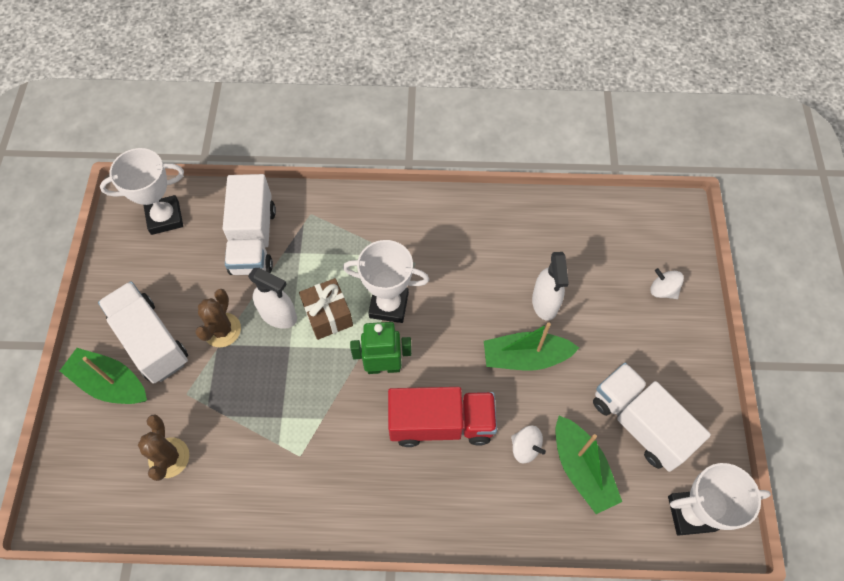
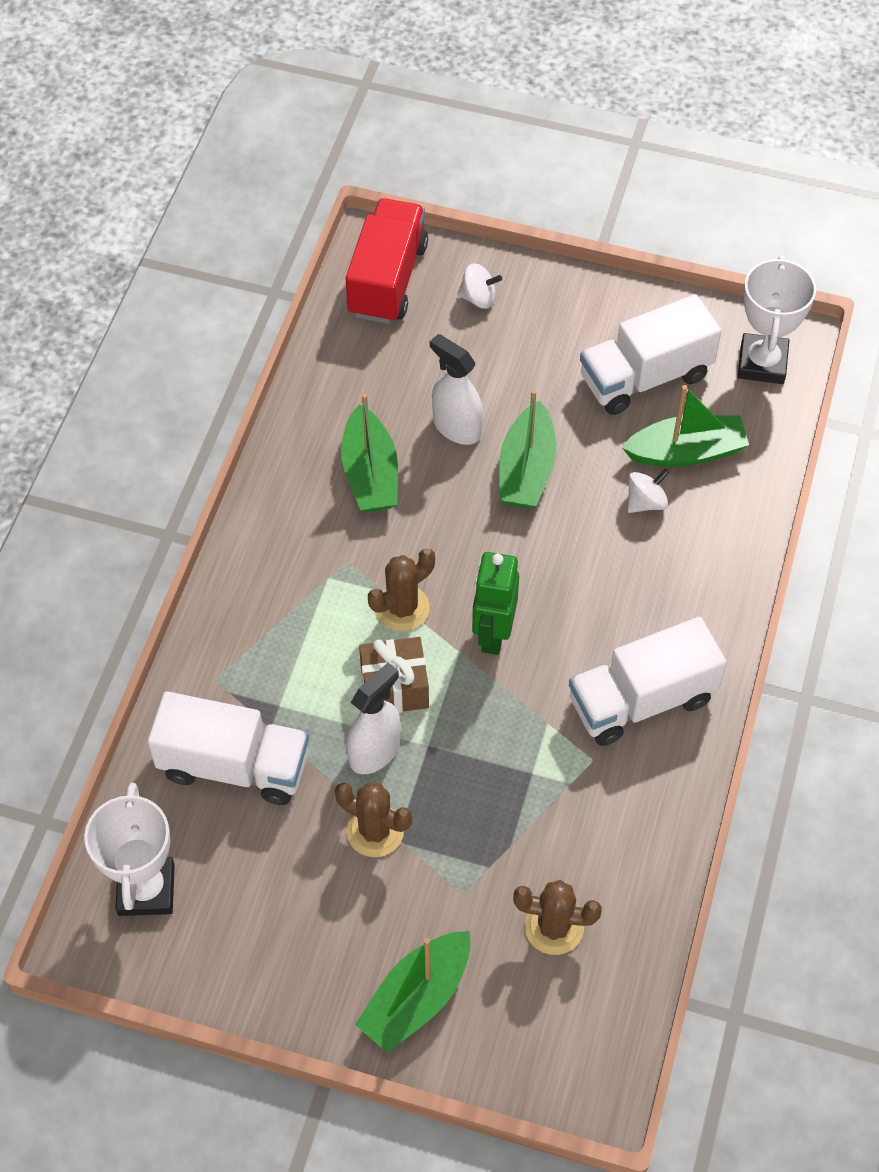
camera: 75 degrees left, 5 degrees down
white truck [98,281,188,384] -> white truck moved to [569,617,727,746]
white trophy [343,240,429,323] -> brown cactus [368,548,435,631]
red truck [388,387,497,447] -> red truck moved to [345,198,428,324]
white spray bottle [532,252,569,321] -> white spray bottle turned 150 degrees counterclockwise [430,334,483,445]
white spinning top [651,268,684,299] -> white spinning top turned 135 degrees counterclockwise [457,263,502,309]
none -> green boat [341,393,398,512]

